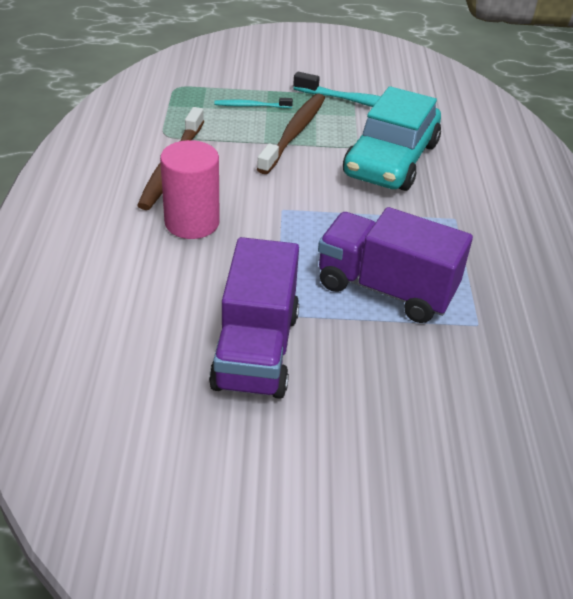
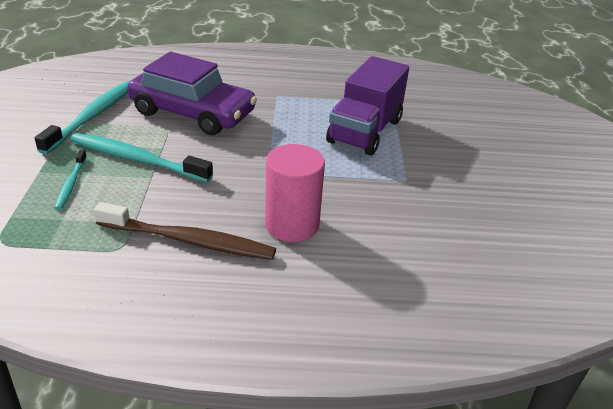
camera: 90 degrees left, 5 degrees down
purple truck [209,237,299,399] -> none
brown toothbrush [257,93,325,174] -> turquoise toothbrush [71,133,213,182]
turquoise car [343,86,441,191] -> purple car [127,52,257,135]

